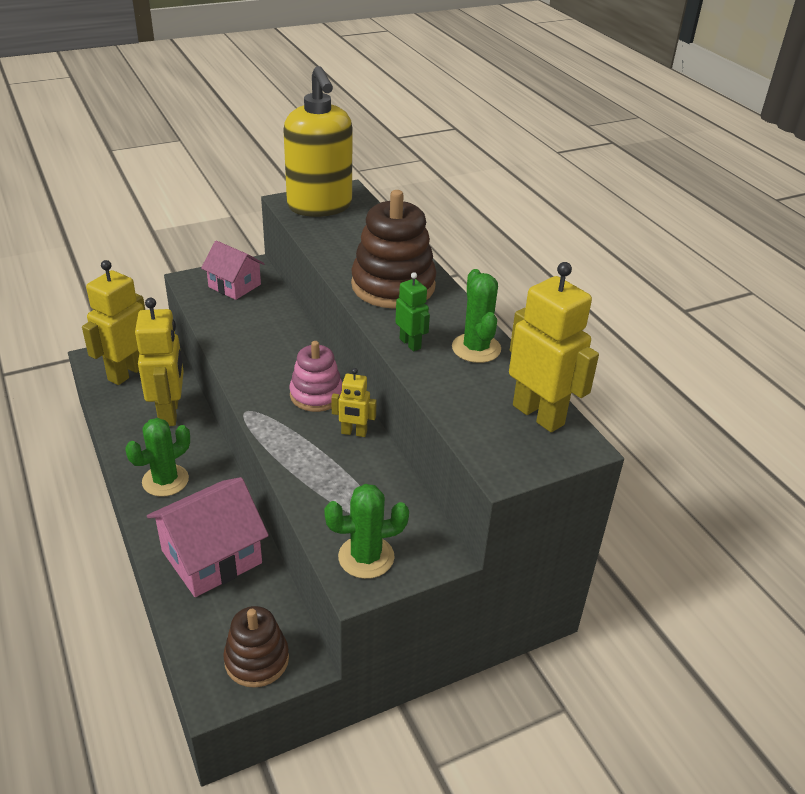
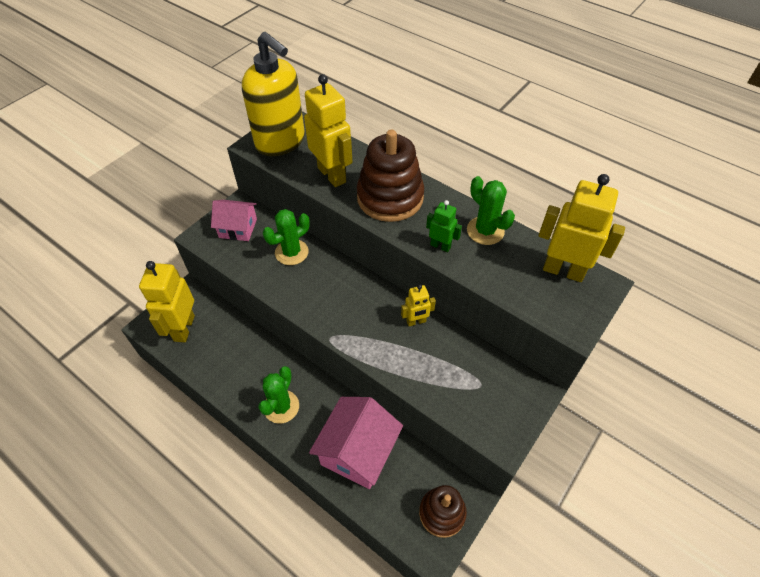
camera: 25 degrees left, 15 degrees up
yellow robot [135,298,184,426] -> yellow robot moved to [304,74,352,187]
pink stacking toy [289,341,342,412] -> none
green cactus [324,484,409,579] -> green cactus moved to [263,209,310,265]

